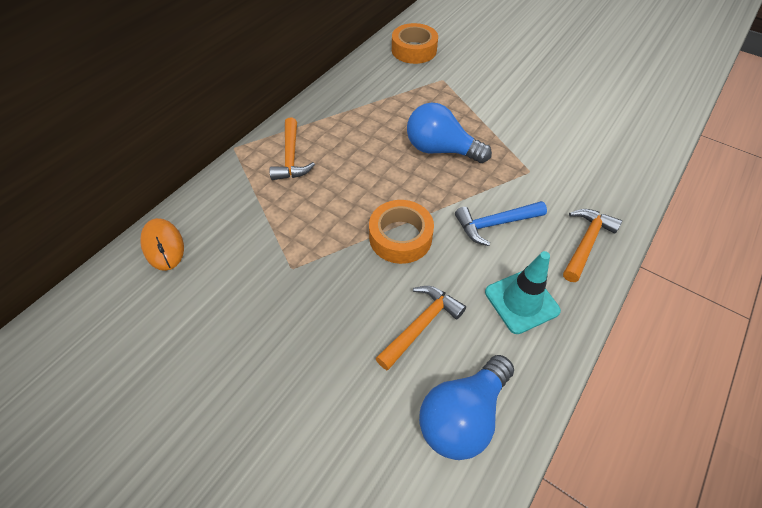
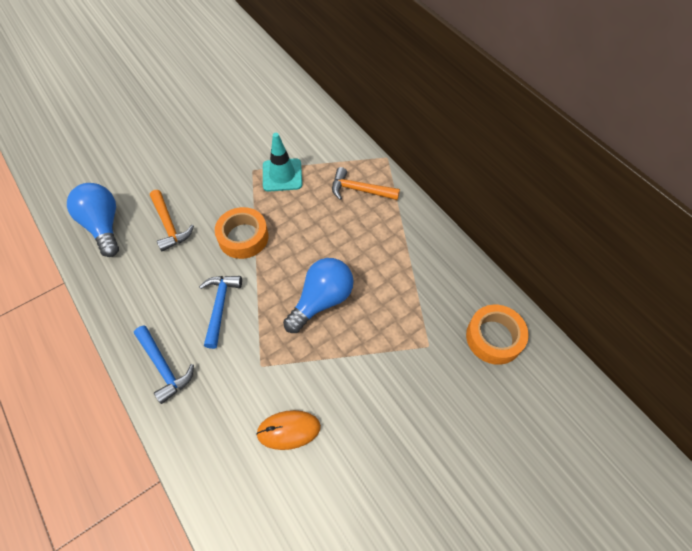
camera: 110 degrees right, 5 degrees up
orange mouse [140,218,184,271] -> orange mouse moved to [256,410,321,450]
turquoise traffic cone [485,251,561,334] -> turquoise traffic cone moved to [263,133,302,192]
orange hammer [563,209,622,282] -> blue hammer [134,325,194,404]

